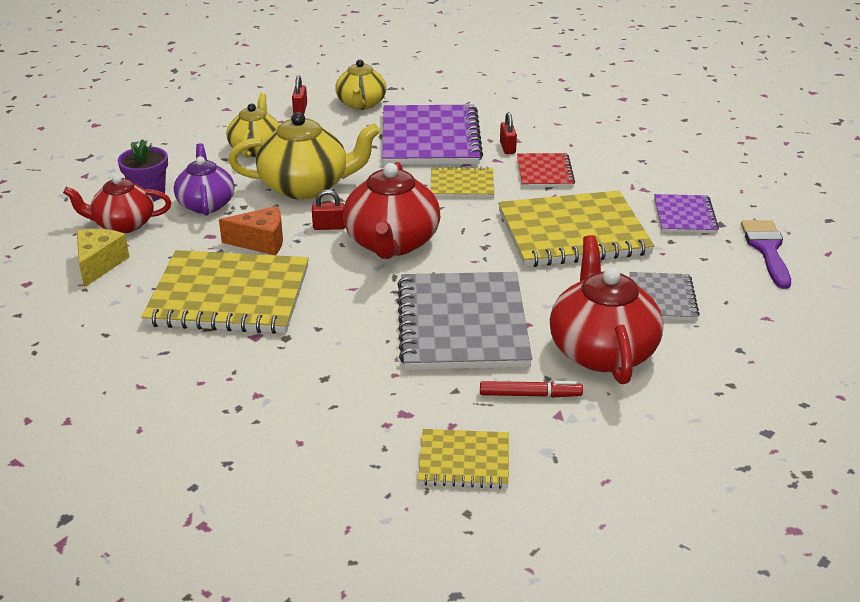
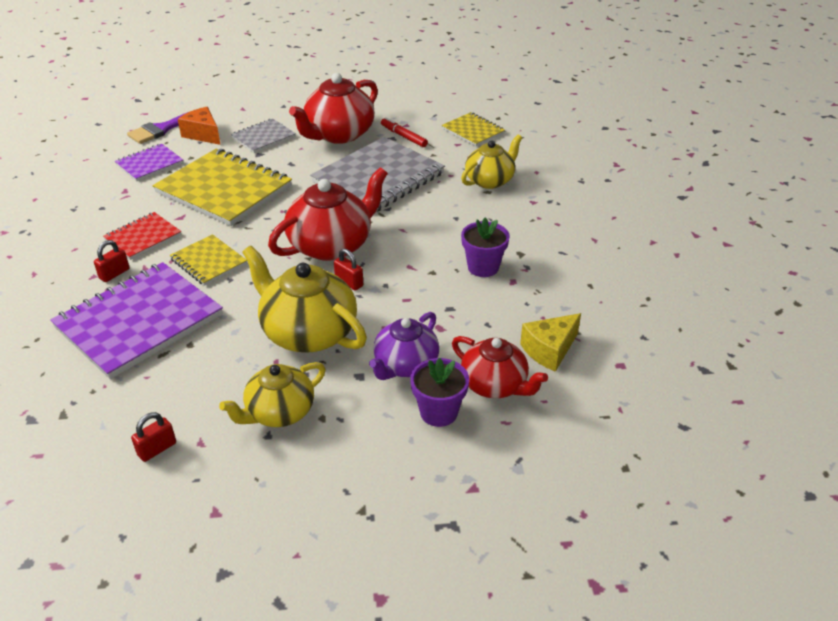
camera: 135 degrees left, 5 degrees up
yellow notebook [141,250,309,334] -> purple flower pot [461,218,510,277]
orange cheese [219,206,283,255] -> orange cheese moved to [178,107,221,145]
yellow teapot [335,60,387,110] -> yellow teapot moved to [461,134,522,189]

